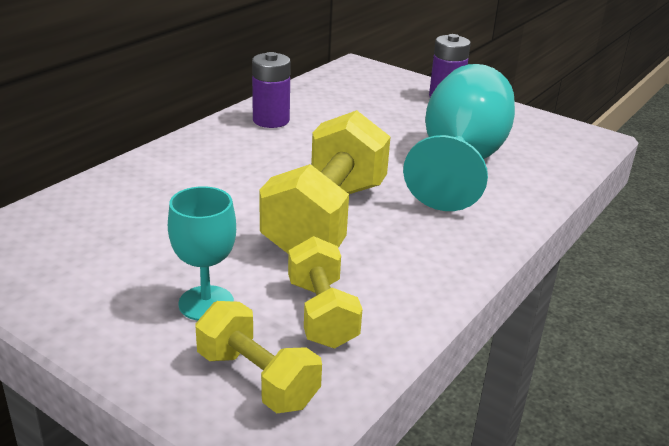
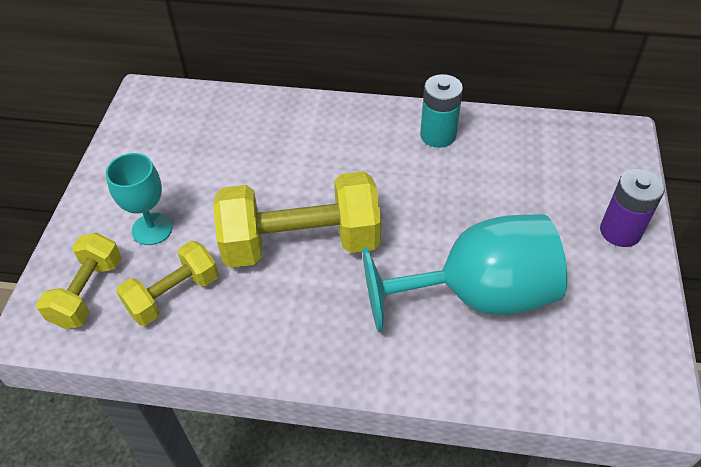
camera: 65 degrees right, 20 degrees up
purple battery [252,52,291,128] -> turquoise battery [420,74,463,148]

